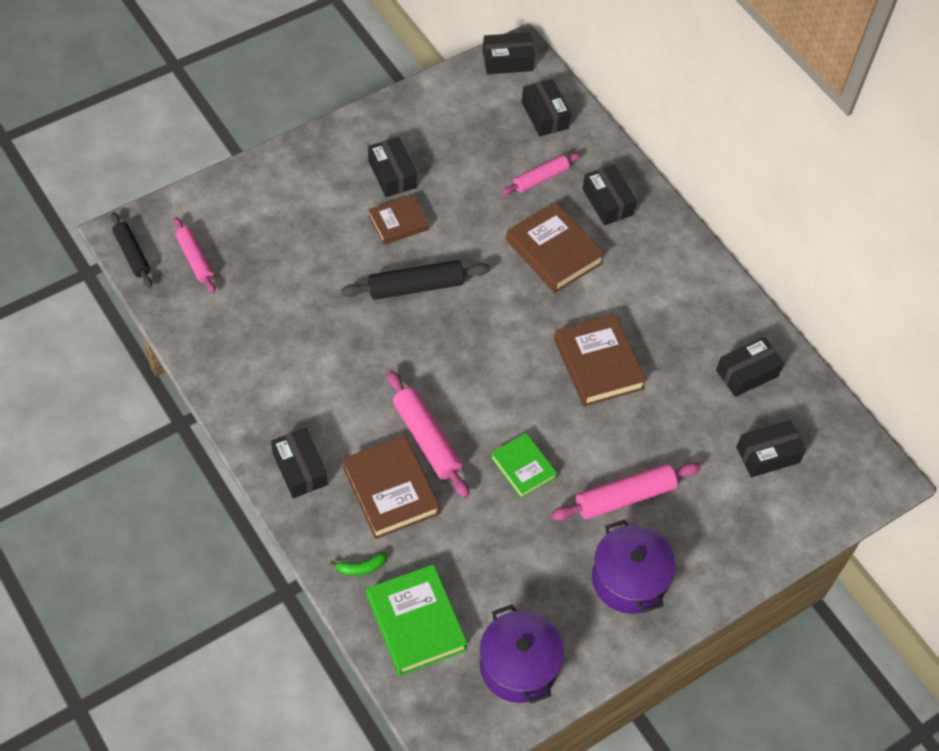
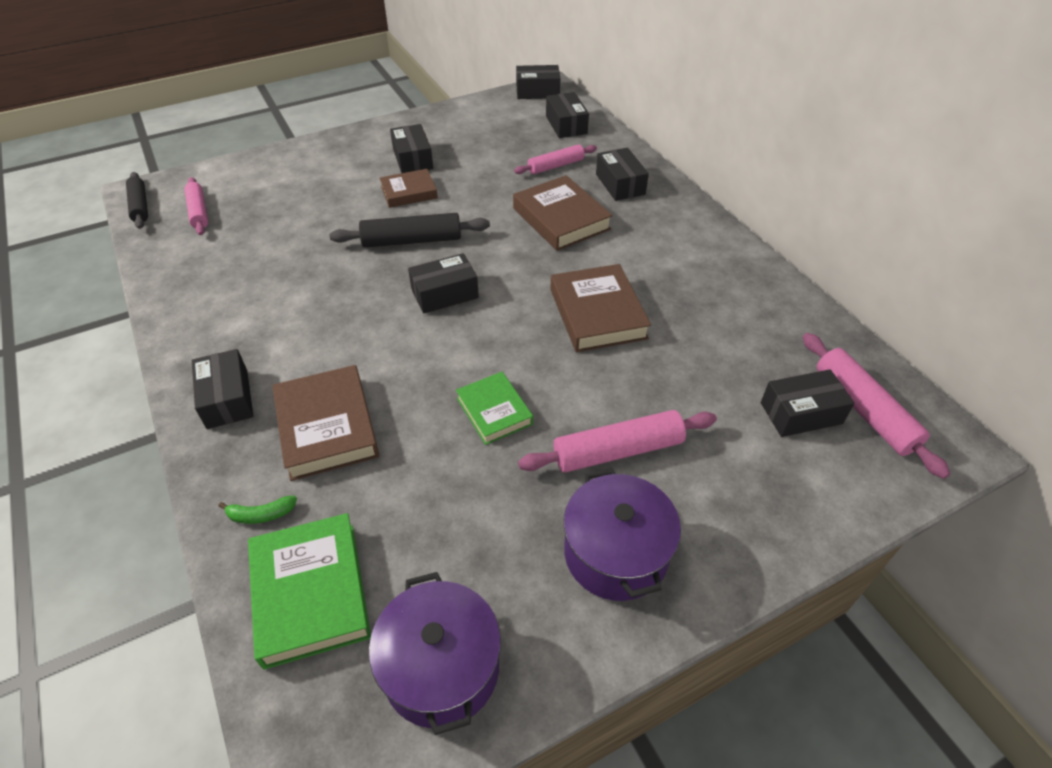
camera: 10 degrees right, 10 degrees down
pink rolling pin [387,370,469,498] -> pink rolling pin moved to [803,333,950,479]
black box [716,337,784,397] -> black box moved to [408,253,479,314]

